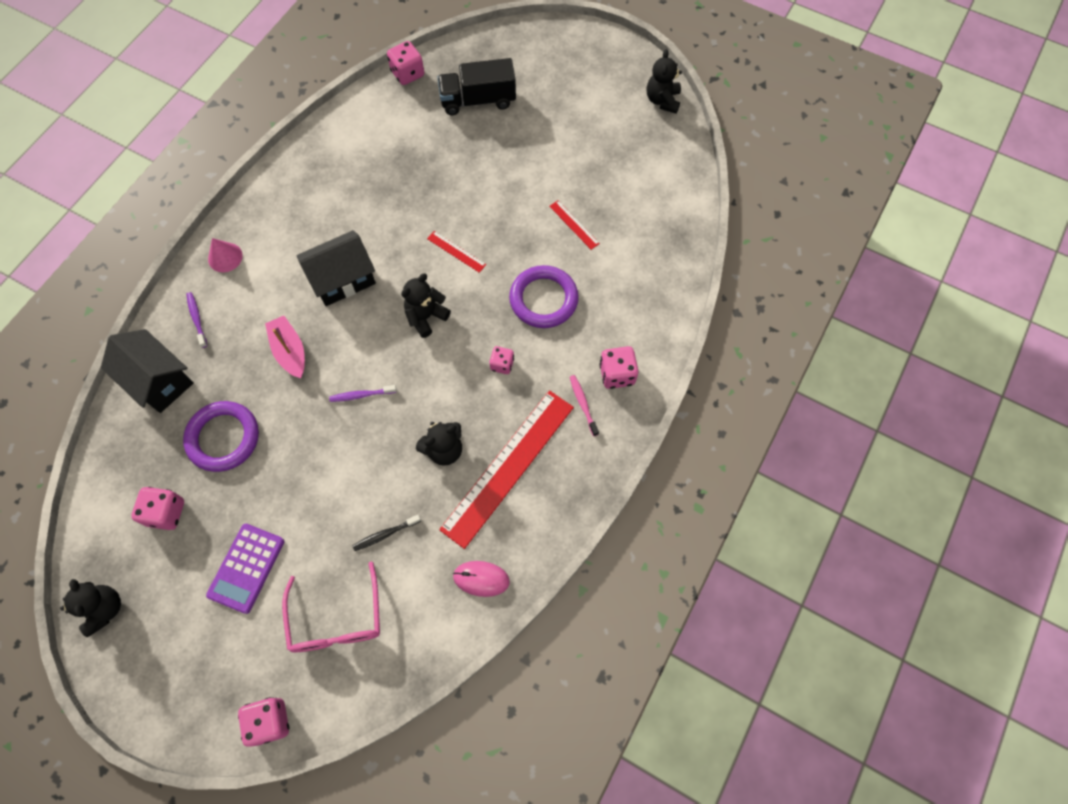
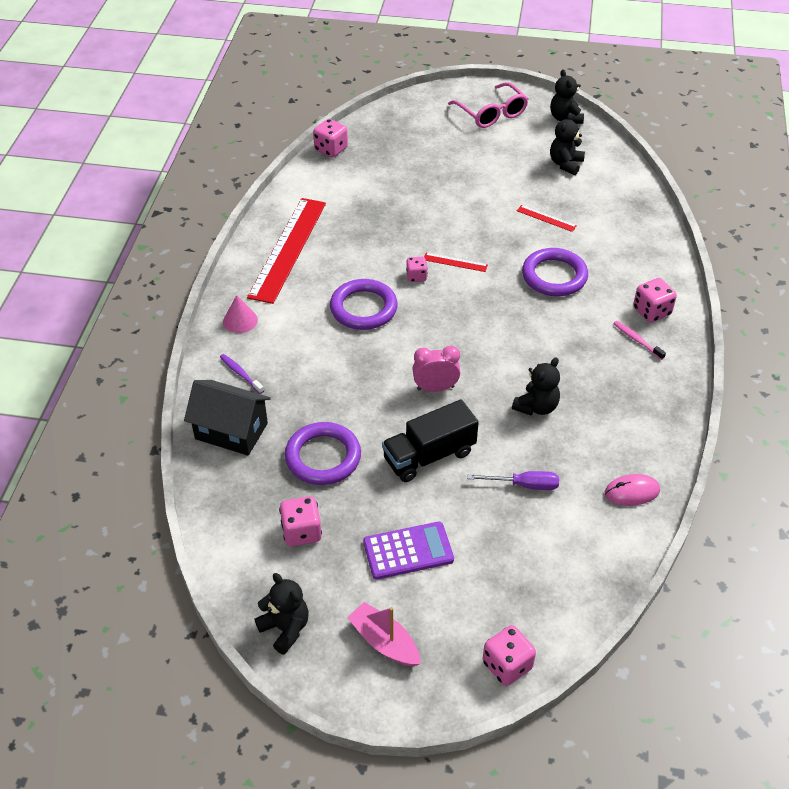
camera: 20 degrees left, 20 degrees down
purple calculator [206,524,285,614] -> purple calculator turned 105 degrees counterclockwise [363,522,454,580]
pink boat [265,316,305,378] -> pink boat moved to [347,602,421,667]
pink glasses [282,561,380,652] -> pink glasses moved to [448,82,528,128]
black house [296,230,376,306] -> purple ring [330,279,398,330]
purple toothbrush [329,385,397,402] -> pink clock [413,346,460,392]
black toothbrush [352,515,421,551] -> purple screwdriver [467,471,559,490]
black teddy bear [401,273,451,338] -> black teddy bear moved to [550,113,585,175]
black truck [437,58,516,115] -> black truck moved to [382,399,479,482]
red ruler [439,390,574,549] -> red ruler moved to [247,198,326,304]
pink dice [490,346,514,374] -> pink dice moved to [406,257,428,282]

